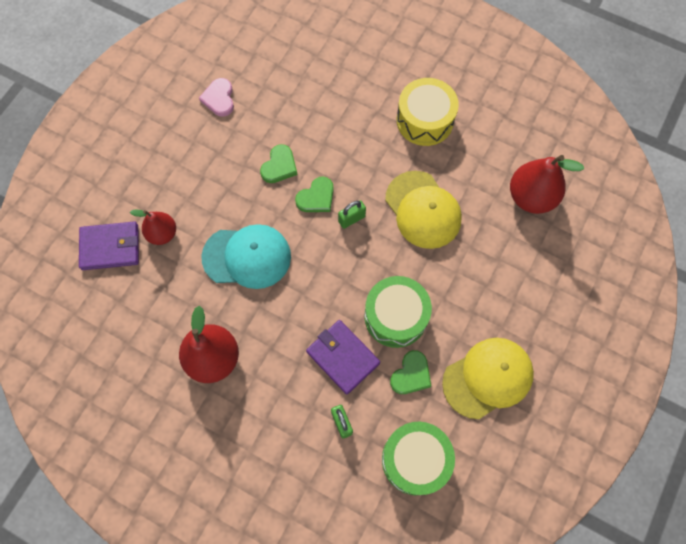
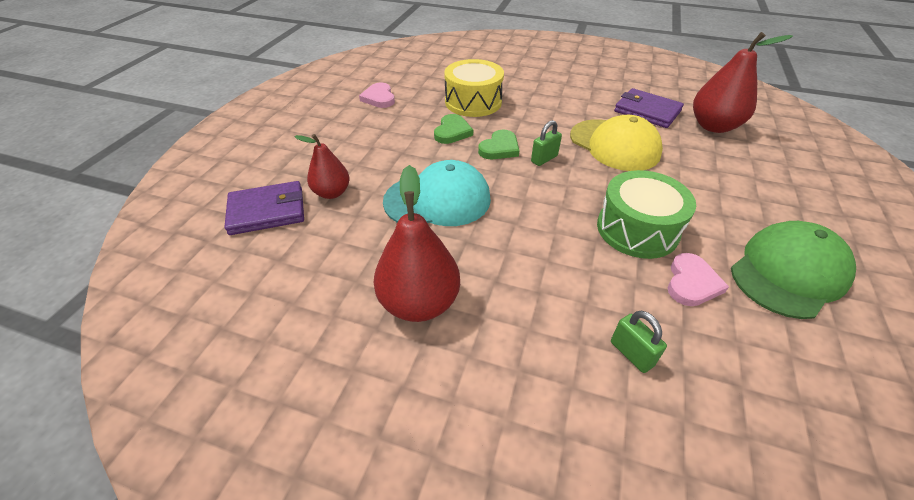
camera: 10 degrees left, 25 degrees down
purple wallet [306,320,380,395] -> purple wallet moved to [614,88,684,128]
green drum [382,422,455,495] -> none
green heart [390,350,431,394] -> pink heart [668,253,729,306]
yellow drum [397,78,459,146] -> yellow drum moved to [445,59,504,117]
yellow cap [442,338,534,419] -> green cap [731,221,856,319]

